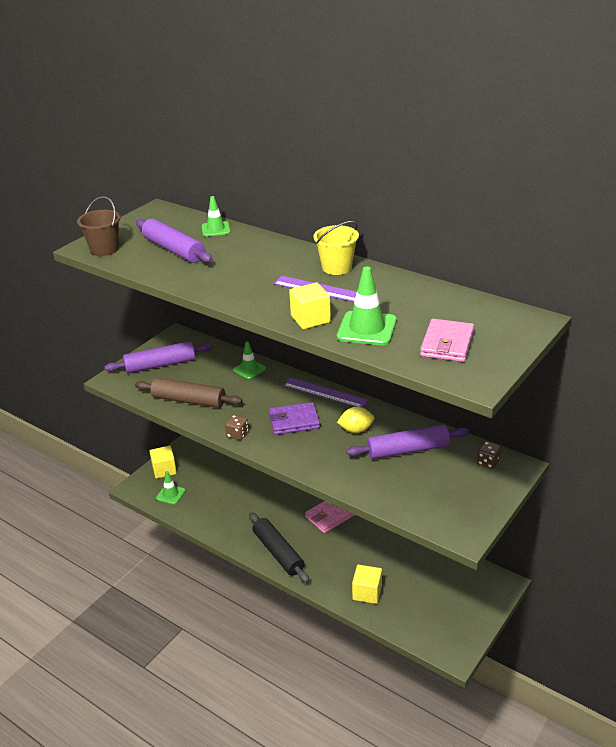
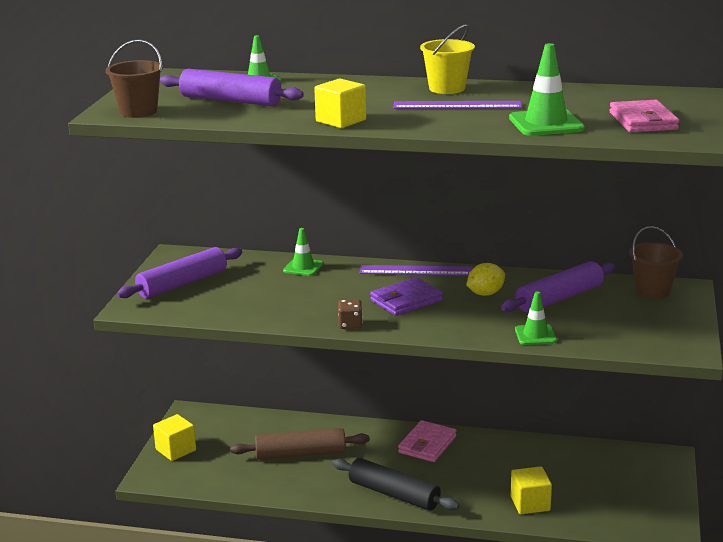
camera: 25 degrees left, 10 degrees down
brown rolling pin [135,378,242,408] -> brown rolling pin moved to [230,428,370,460]
green traffic cone [156,471,185,504] -> green traffic cone moved to [515,291,557,345]
yellow cube [289,282,331,329] -> yellow cube moved to [314,78,366,128]
brown dice [477,441,501,469] -> brown bucket [629,226,683,299]

